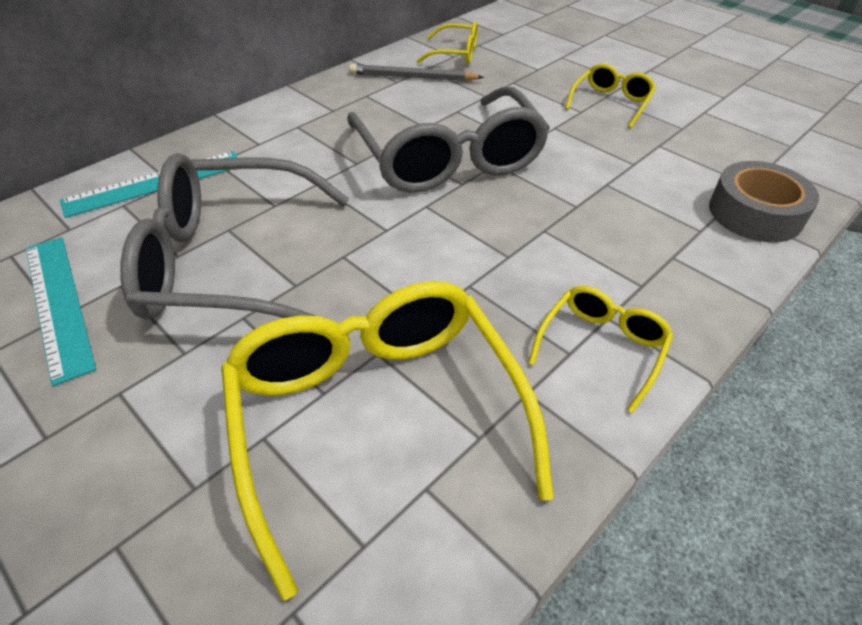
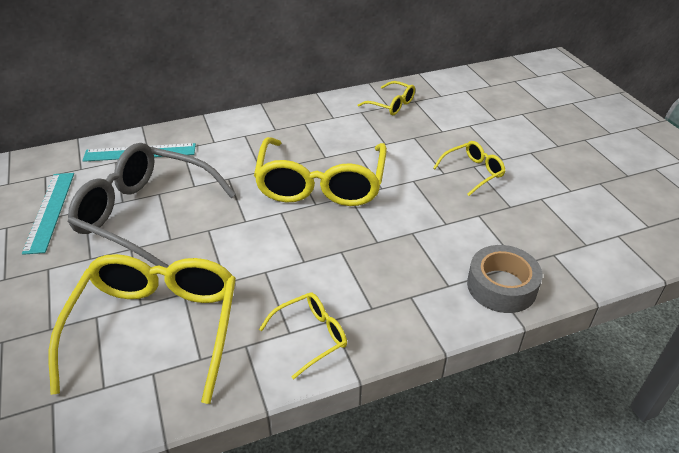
camera: 25 degrees right, 5 degrees down
grey glasses [347,87,550,193] -> yellow glasses [254,137,387,206]
grey pencil [349,64,484,81] -> none

